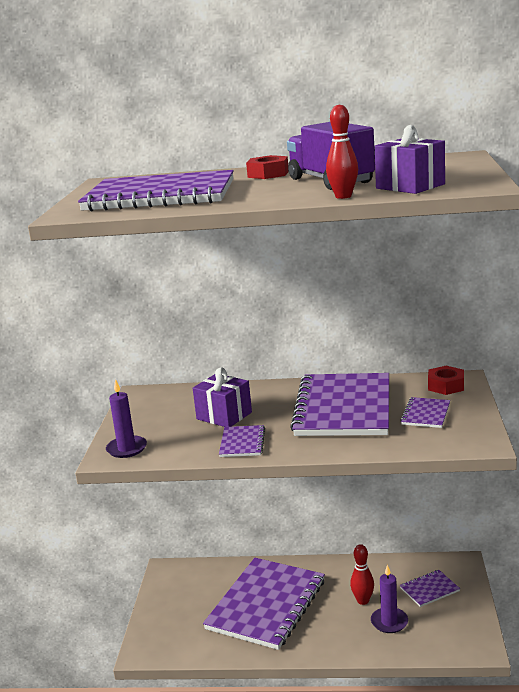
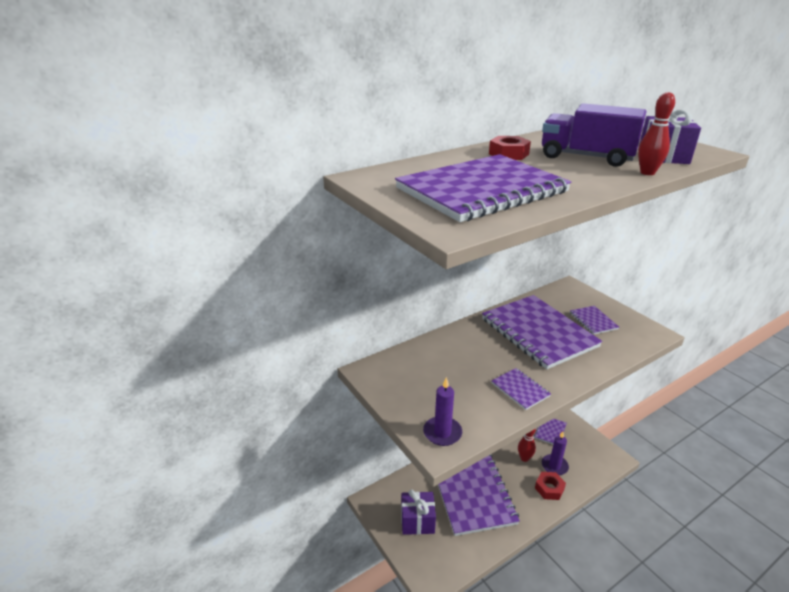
camera: 40 degrees left, 10 degrees up
purple gift [193,367,252,427] -> purple gift moved to [401,489,436,535]
red nut [428,366,464,395] -> red nut moved to [535,472,566,500]

